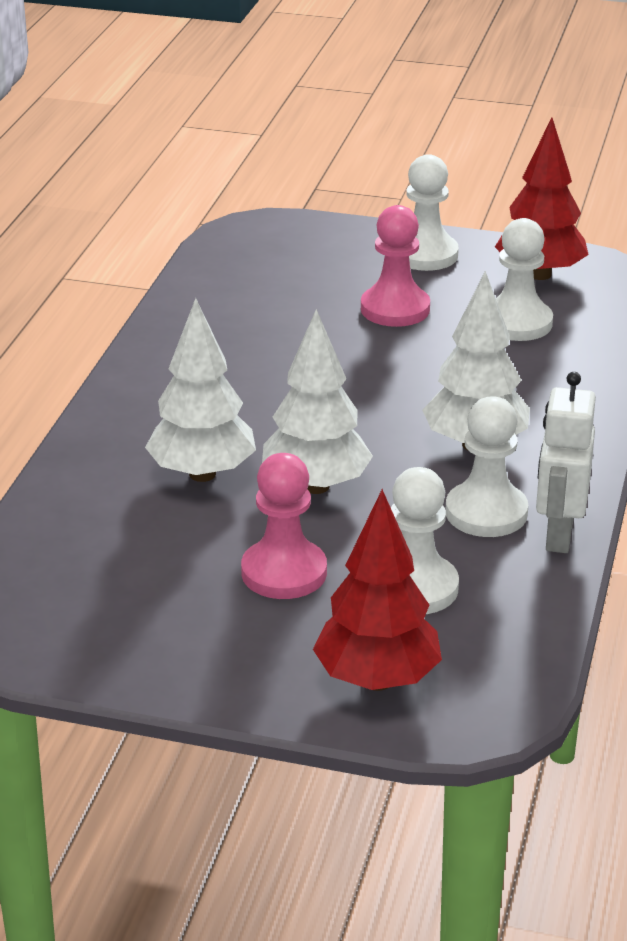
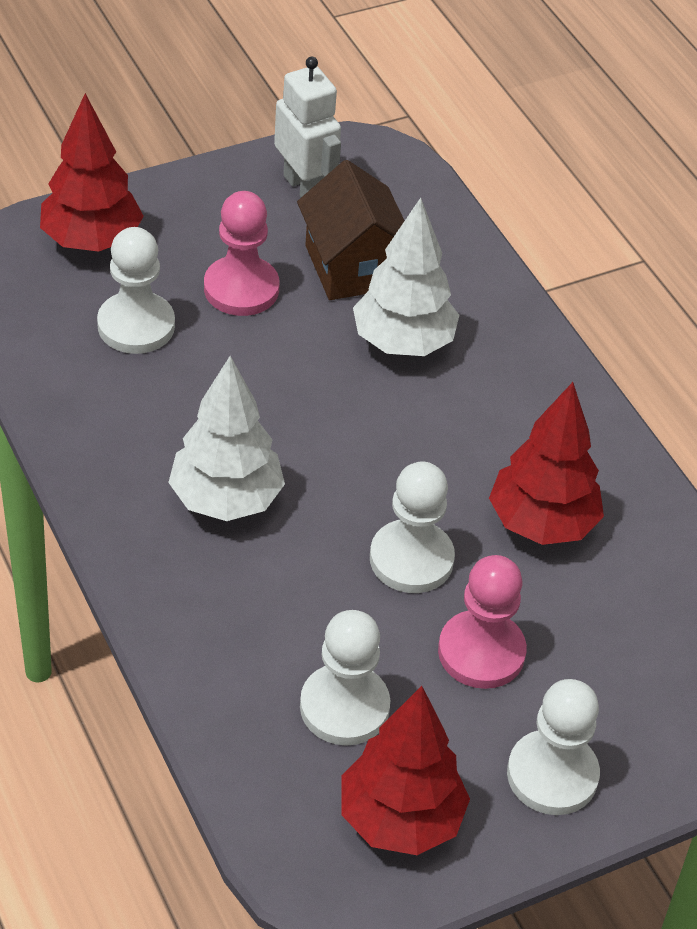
camera: 135 degrees right, 15 degrees up
white tree [262,309,373,494] -> none
white pawn [446,396,528,537] -> white pawn moved to [370,461,455,593]
white robot [536,372,596,553] -> white robot moved to [274,56,341,197]
none -> brown house [297,160,404,300]
none -> red tree [489,382,604,545]

